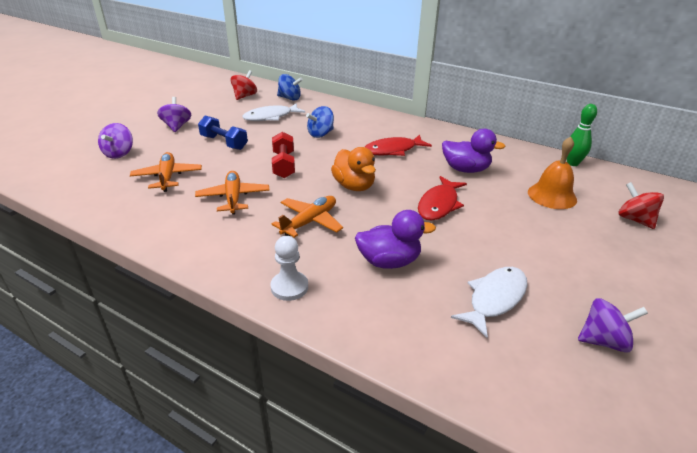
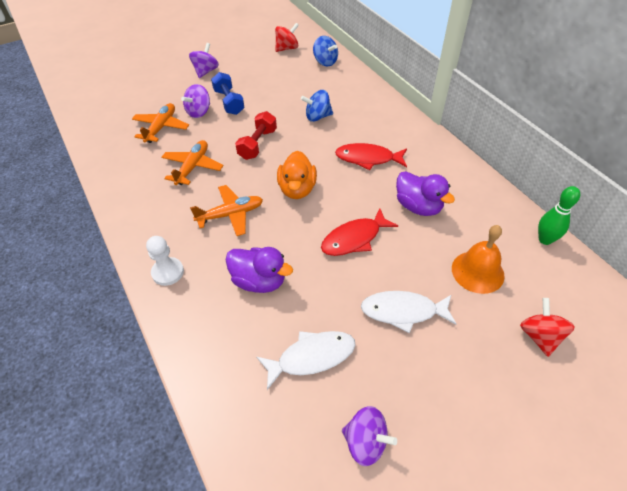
camera: 30 degrees right, 15 degrees up
purple spinning top [98,123,133,159] -> purple spinning top moved to [181,84,210,118]
white fish [242,103,305,121] -> white fish moved to [361,291,456,333]

